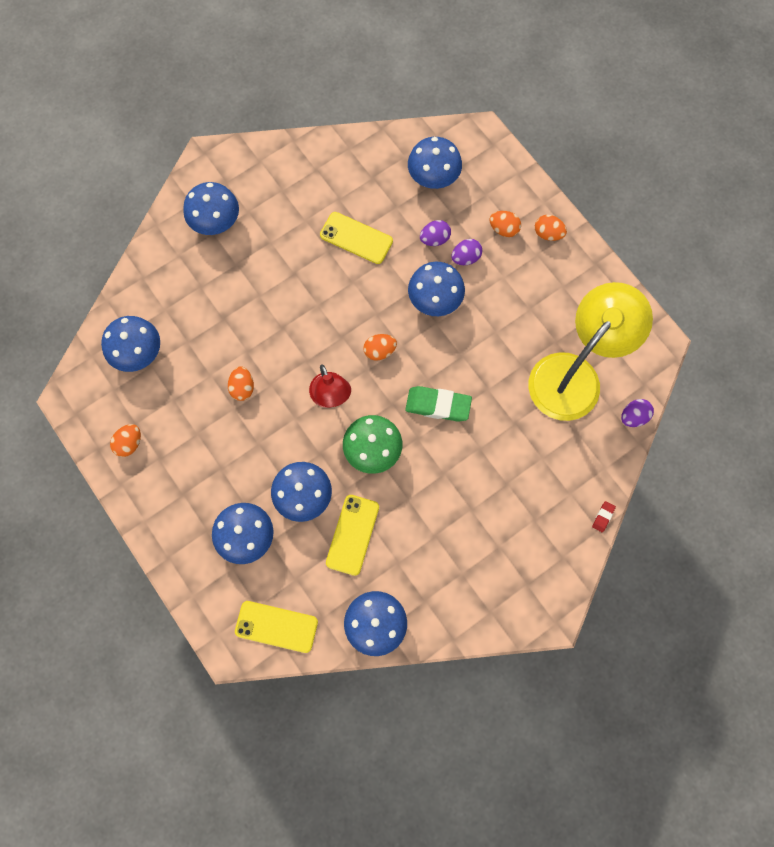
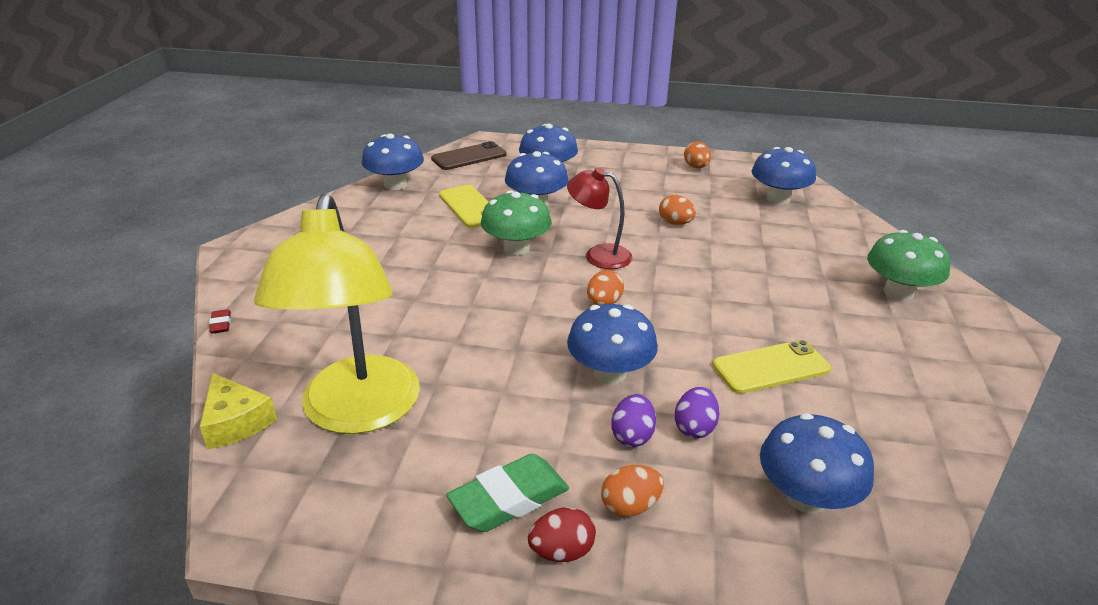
camera: 135 degrees right, 40 degrees down
blue mushroom [183,182,239,235] -> green mushroom [867,230,950,301]
yellow phone [235,601,318,653] -> brown phone [431,141,507,170]
green eraser [405,386,472,422] -> green eraser moved to [446,454,569,532]
orange egg [535,215,567,241] -> red egg [528,507,596,562]
purple egg [621,399,654,427] -> yellow cheese [200,373,277,449]

